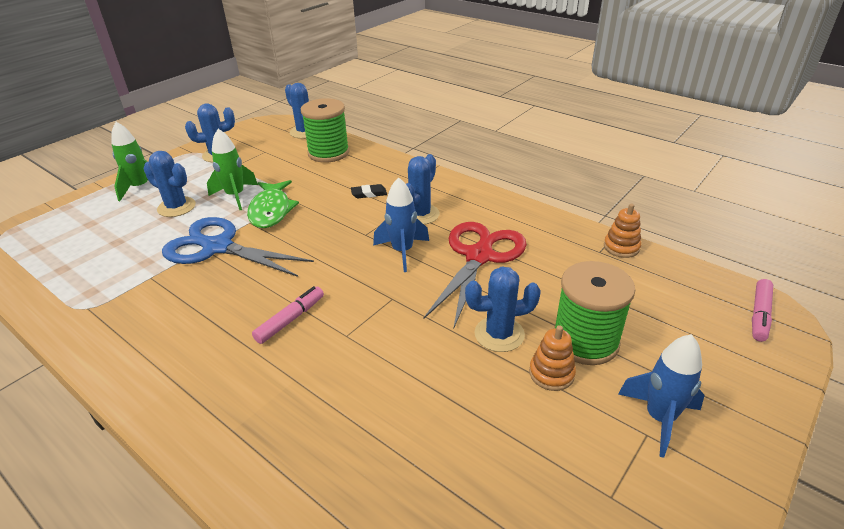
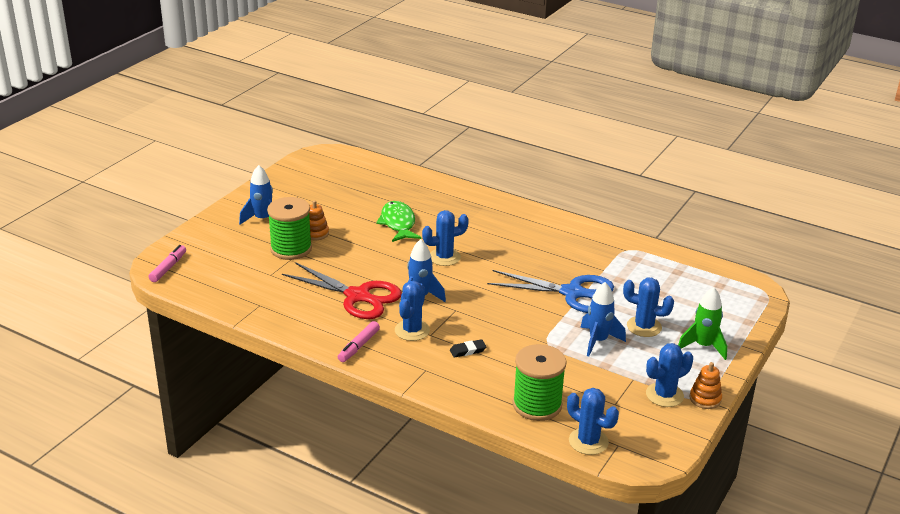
camera: 170 degrees right, 5 degrees down
green rocket [207,129,258,210] -> blue rocket [580,282,626,357]
green fish [247,180,299,228] -> green fish moved to [376,201,421,242]
pink marker [252,286,324,344] -> pink marker moved to [338,321,380,362]
red scissors [424,222,527,330] -> red scissors turned 75 degrees counterclockwise [282,262,402,319]
blue cactus [465,266,541,352] -> blue cactus moved to [422,210,469,266]
orange stacking toy [604,204,641,258] -> orange stacking toy moved to [690,362,722,409]

